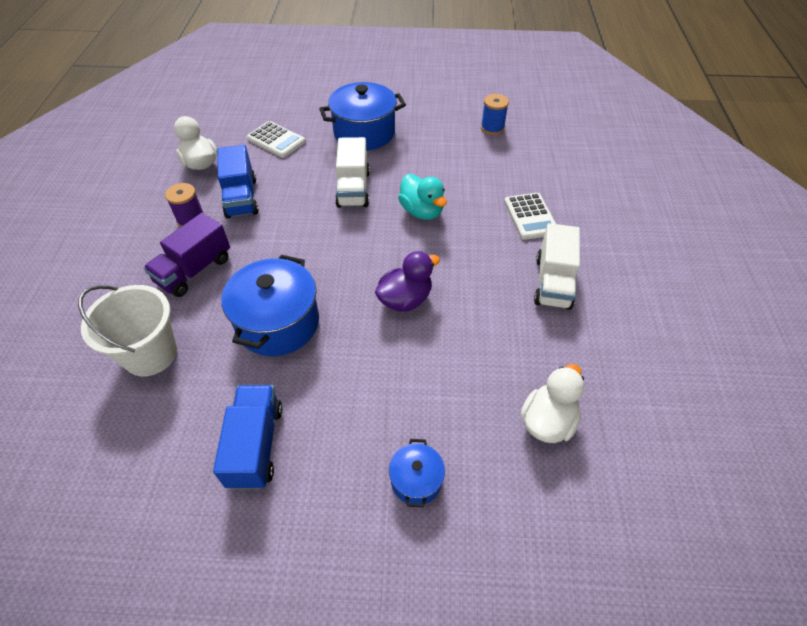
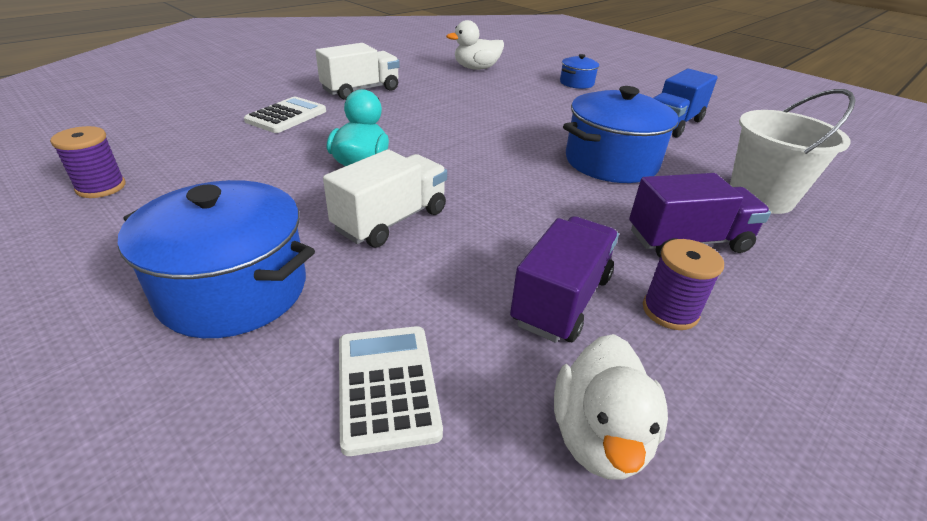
camera: 140 degrees left, 15 degrees down
blue truck [217,145,259,219] -> purple truck [510,216,619,343]
purple duck [375,251,440,312] -> none
blue spool [481,94,509,135] -> purple spool [50,126,126,198]

